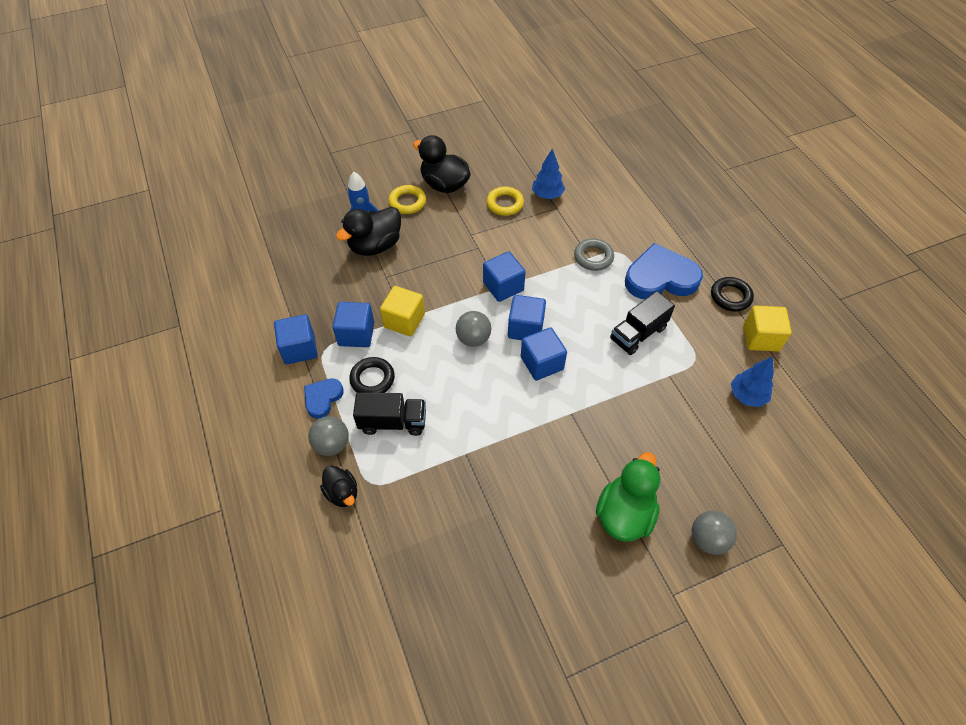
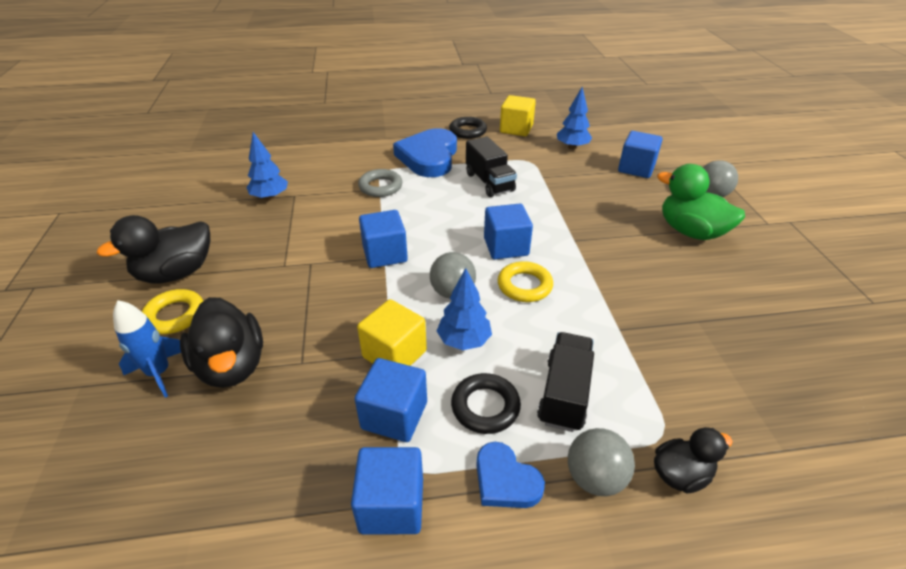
camera: 75 degrees left, 15 degrees down
yellow ring [486,186,524,216] -> yellow ring moved to [498,261,553,302]
blue cube [508,295,546,340] -> blue cube moved to [618,131,663,178]
none -> blue tree [437,268,492,350]

